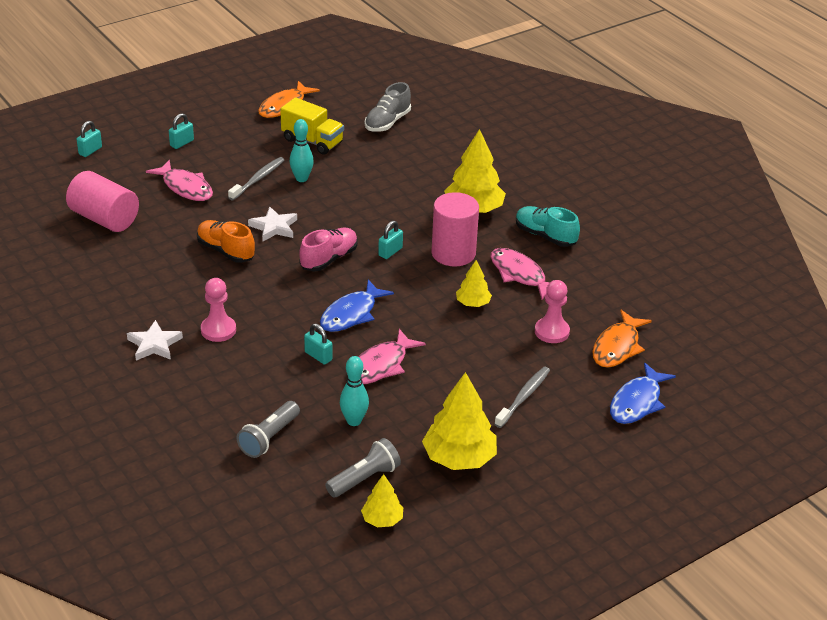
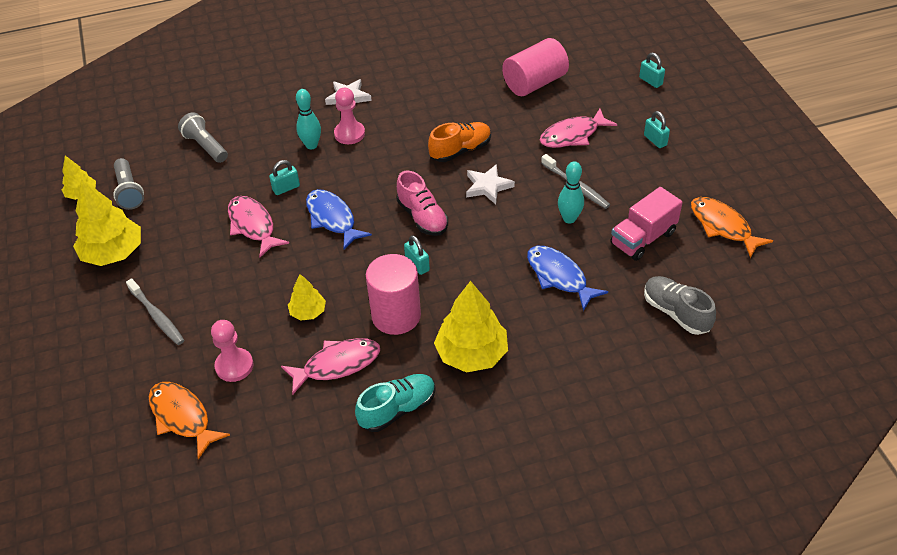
camera: 110 degrees right, 10 degrees up
yellow truck [280,98,344,155] -> pink truck [610,187,683,261]
turquoise bowling pin [340,356,369,426] -> turquoise bowling pin moved to [296,89,321,149]
blue fish [610,362,676,424] -> blue fish moved to [527,246,608,311]

